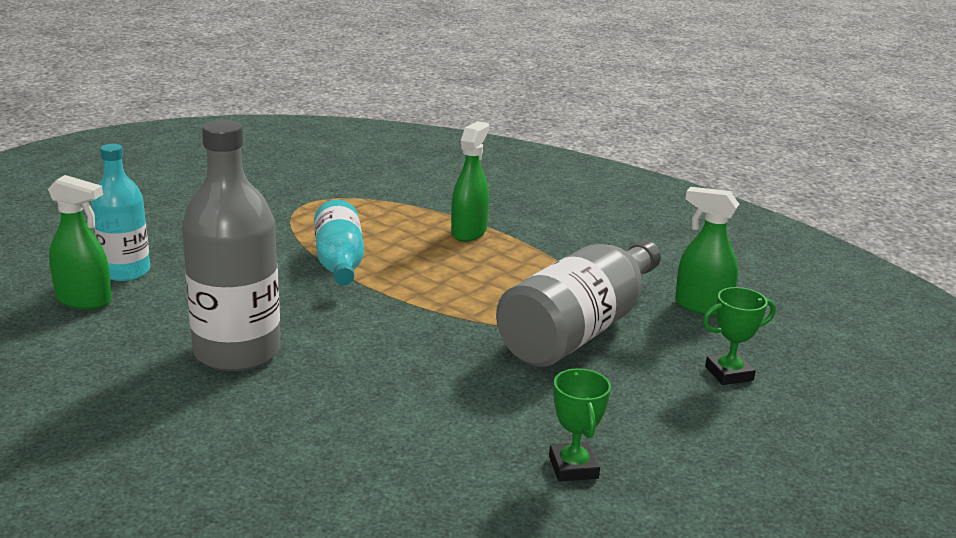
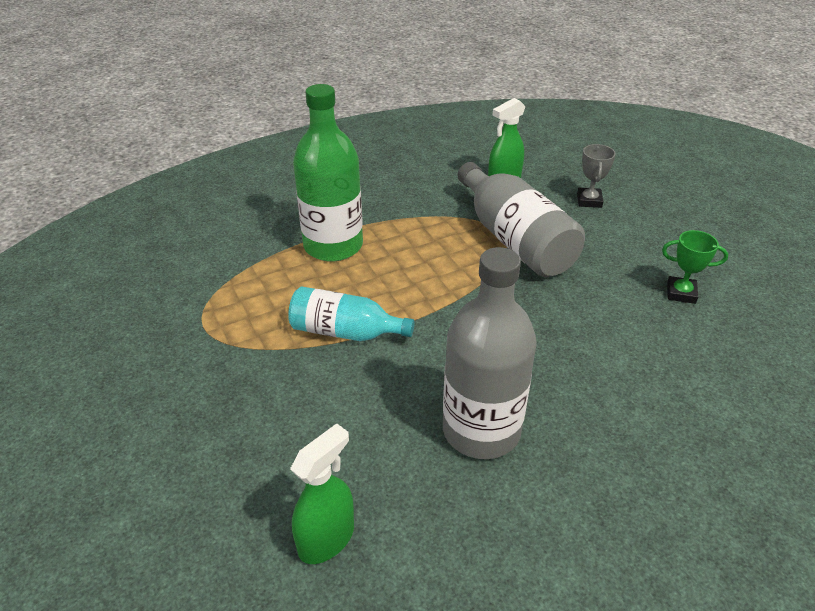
camera: 65 degrees left, 15 degrees up
turquoise bottle [91,144,150,281] -> none
green spray bottle [451,121,489,242] -> green bottle [293,84,363,262]
green trophy [703,287,776,385] -> grey trophy [577,144,616,208]

